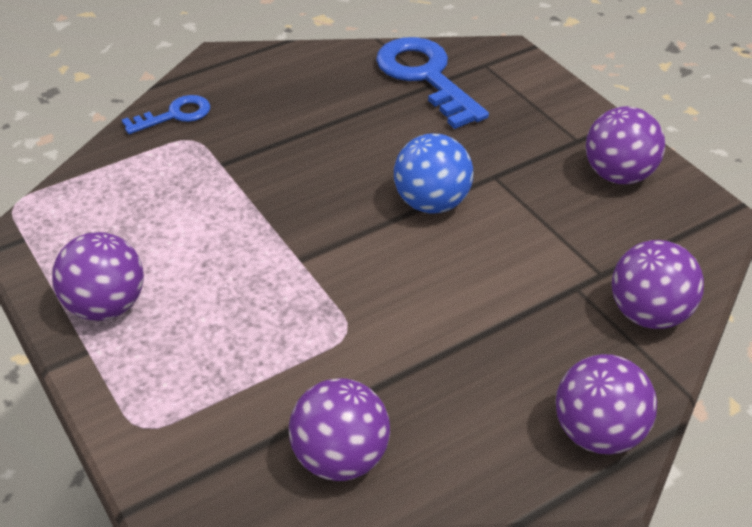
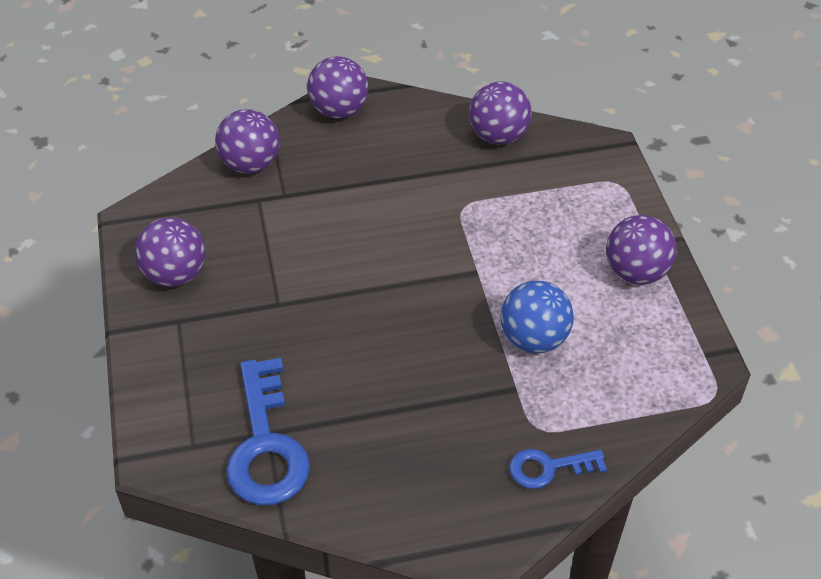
camera: 160 degrees left, 5 degrees up
blue ball [394,133,473,214] -> blue ball moved to [500,281,574,353]

